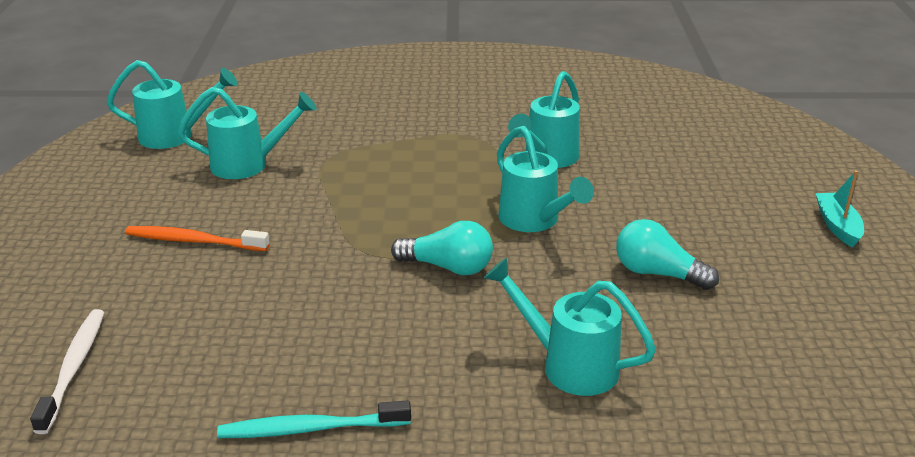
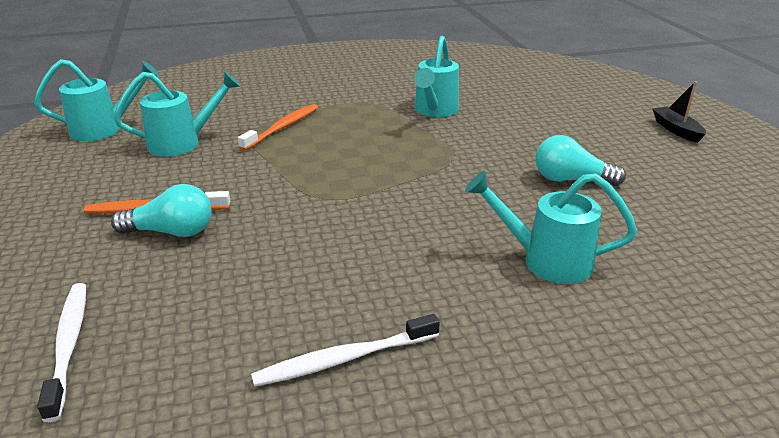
camera: 15 degrees left, 0 degrees up
turquoise toothbrush [217,400,411,438] -> white toothbrush [251,314,440,387]
turquoise light bulb [391,221,493,275] -> turquoise light bulb moved to [111,184,211,237]
turquoise watering can [497,126,594,232] -> none
turquoise boat [815,171,864,247] -> black boat [652,81,706,143]
none -> orange toothbrush [238,104,318,151]

